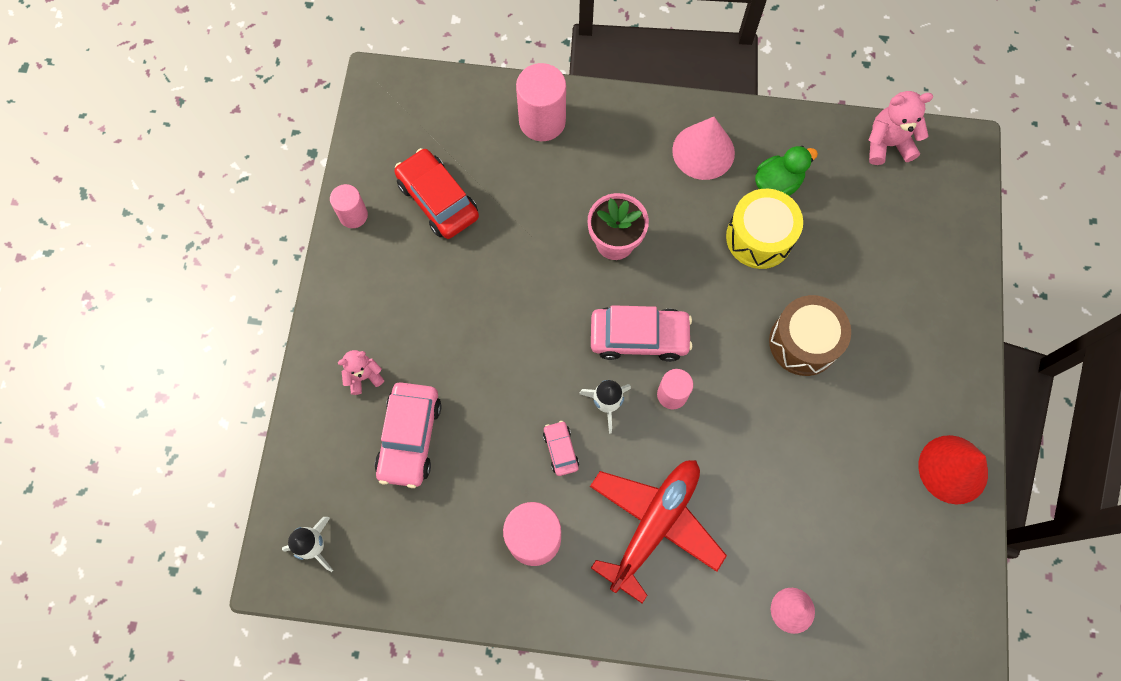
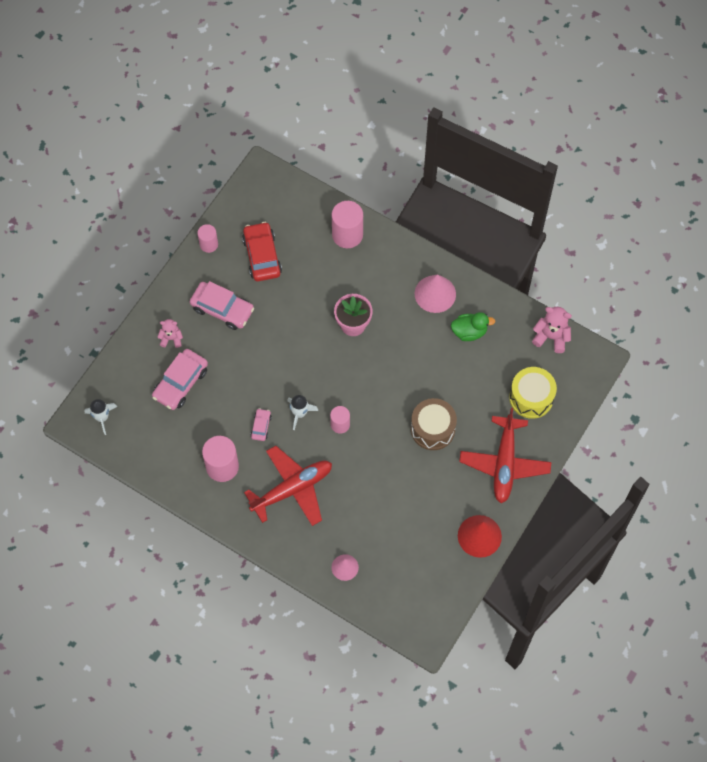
camera: 25 degrees right, 5 degrees down
pink car [591,305,692,362] -> pink car moved to [190,281,254,330]
yellow drum [726,189,803,269] -> yellow drum moved to [509,367,557,419]
none -> red plane [459,408,551,503]

